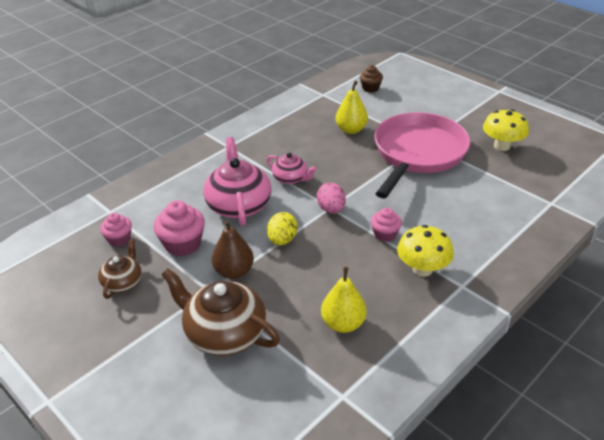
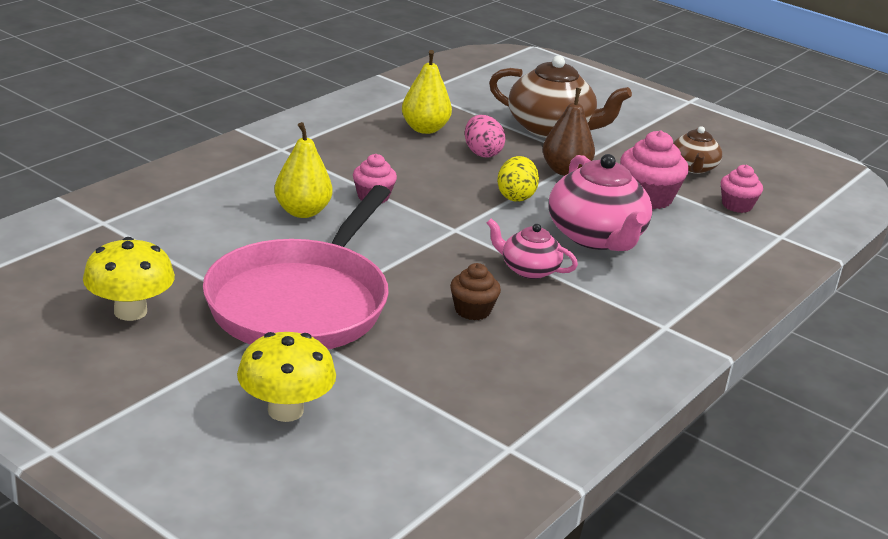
camera: 170 degrees right, 10 degrees down
pink egg [317,182,346,214] -> pink egg moved to [465,115,506,158]
yellow pear [336,81,368,134] -> yellow pear moved to [274,122,333,218]
brown cupcake [360,65,383,92] -> brown cupcake moved to [450,263,501,320]
yellow mushroom [397,225,454,277] -> yellow mushroom moved to [237,332,336,422]

